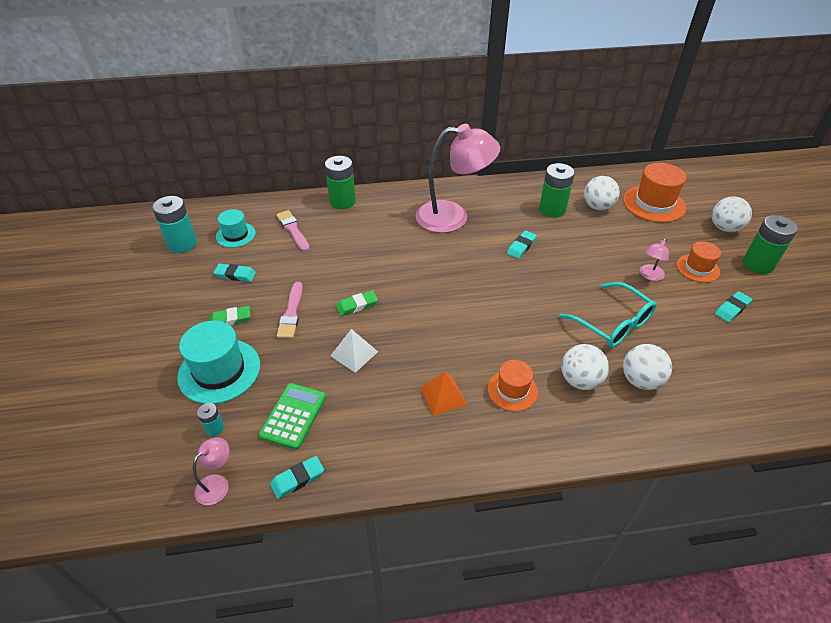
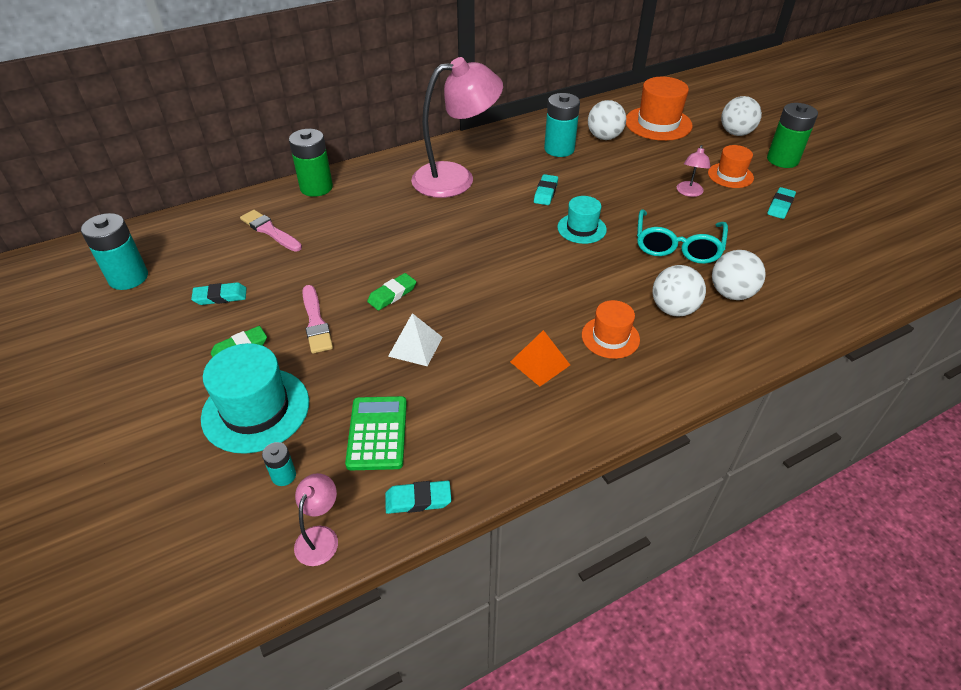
camera: 20 degrees left, 0 degrees up
turquoise hat [216,209,256,248] -> turquoise hat moved to [557,196,607,244]
turquoise eraser [270,456,324,499] -> turquoise eraser turned 45 degrees clockwise [385,481,451,514]
green battery [539,163,575,218] -> turquoise battery [544,93,580,157]
turquoise glasses [559,282,656,348] -> turquoise glasses turned 75 degrees clockwise [637,209,728,264]

